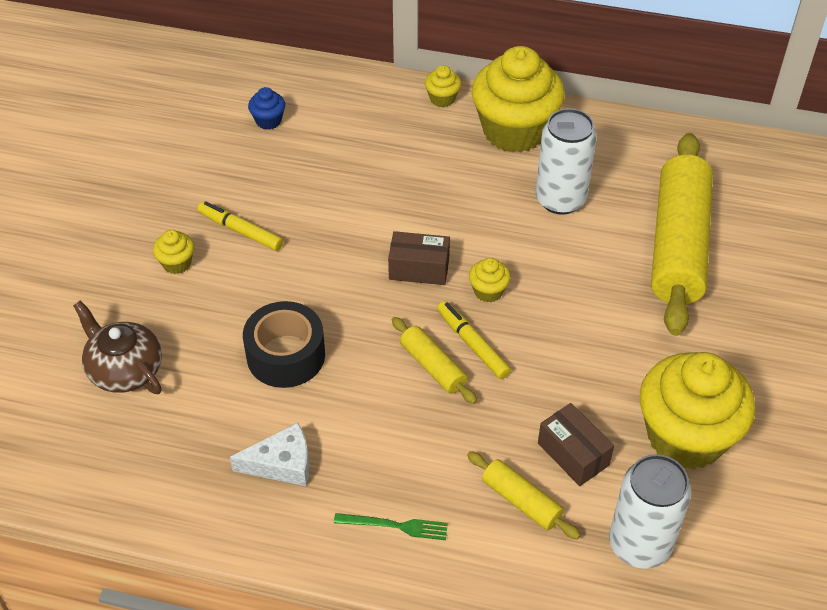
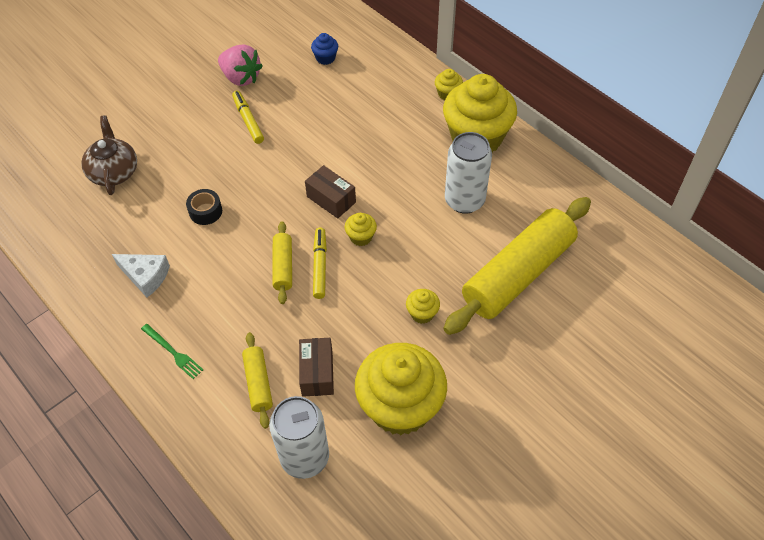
camera: 35 degrees right, 5 degrees up
yellow cupcake [153,230,194,274] -> yellow cupcake moved to [406,289,440,324]
black tape [243,301,325,388] -> black tape [186,189,222,225], size x0.58
none -> pink strawberry [218,44,263,86]

